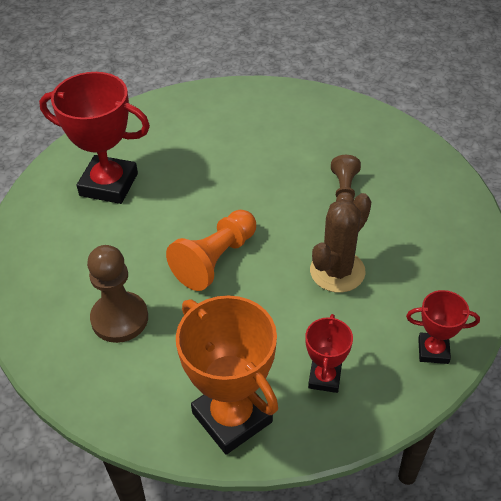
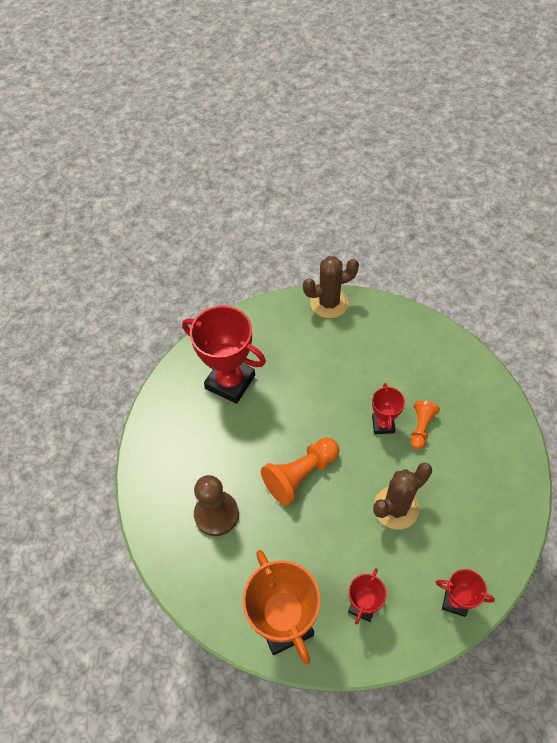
camera: 15 degrees right, 10 degrees up
brown pawn [331,155,361,202] -> orange pawn [410,400,440,450]
none -> brown cactus [303,256,359,318]
none -> red trophy [372,383,405,434]

